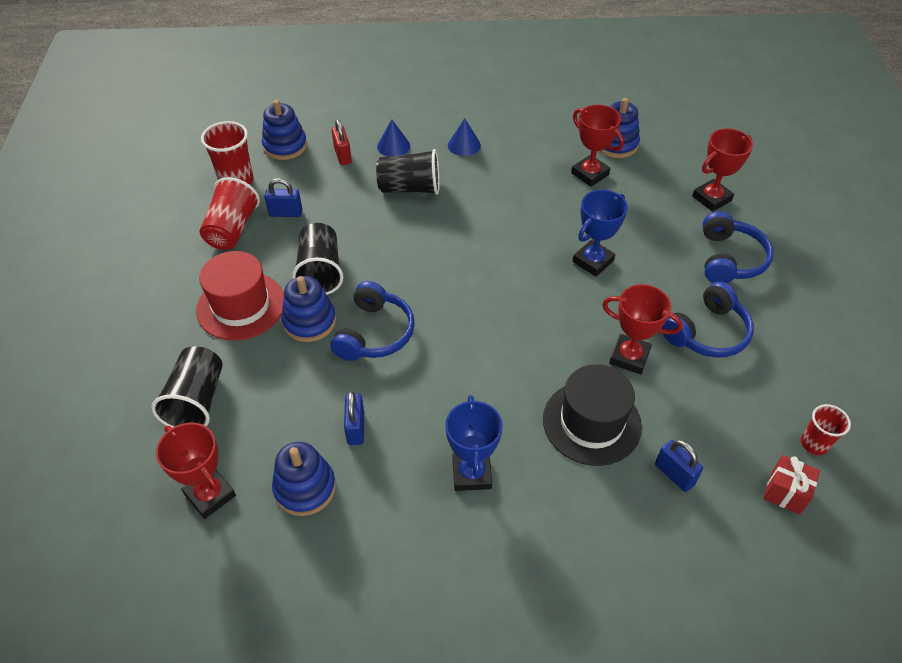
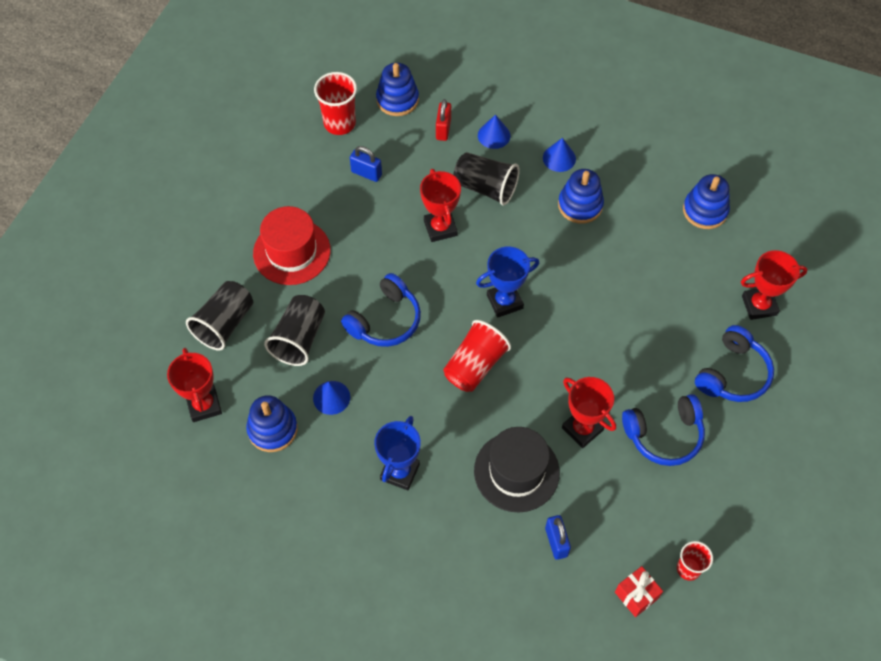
camera: 25 degrees right, 10 degrees up
red cup [200,177,260,250] -> red cup moved to [443,320,511,392]
blue stacking toy [281,276,336,342] -> blue stacking toy moved to [558,169,604,224]
black cup [292,223,343,295] -> black cup moved to [264,295,325,366]
blue padlock [344,391,364,445] -> blue cone [313,381,350,415]
red trophy [571,105,624,187] -> red trophy moved to [420,169,461,242]
blue trophy [572,190,628,277] -> blue trophy moved to [476,246,539,317]

